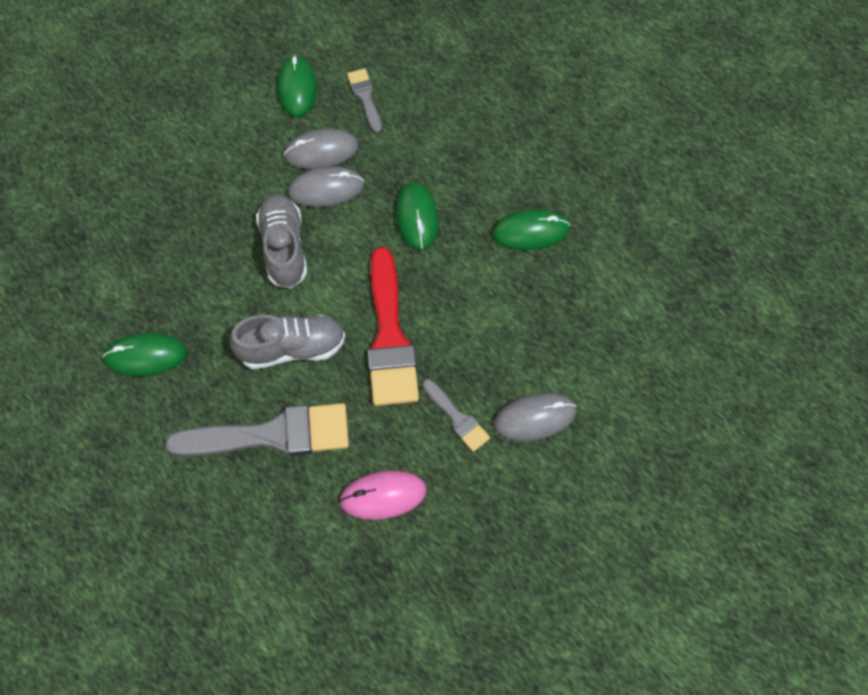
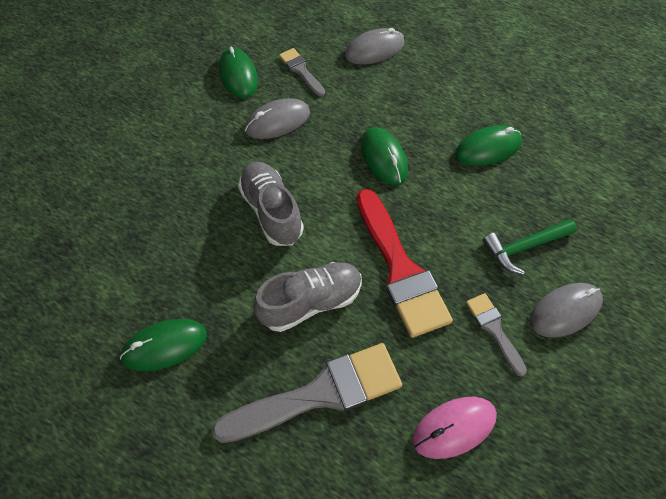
camera: 15 degrees left, 5 degrees down
grey mouse [288,166,364,207] -> grey mouse moved to [345,28,404,64]
grey brush [423,379,490,452] -> grey brush turned 150 degrees counterclockwise [466,293,527,377]
none -> green hammer [482,219,577,275]

